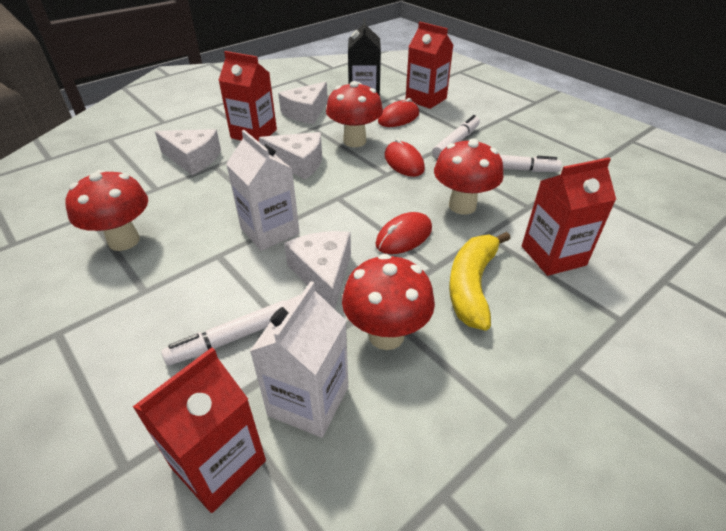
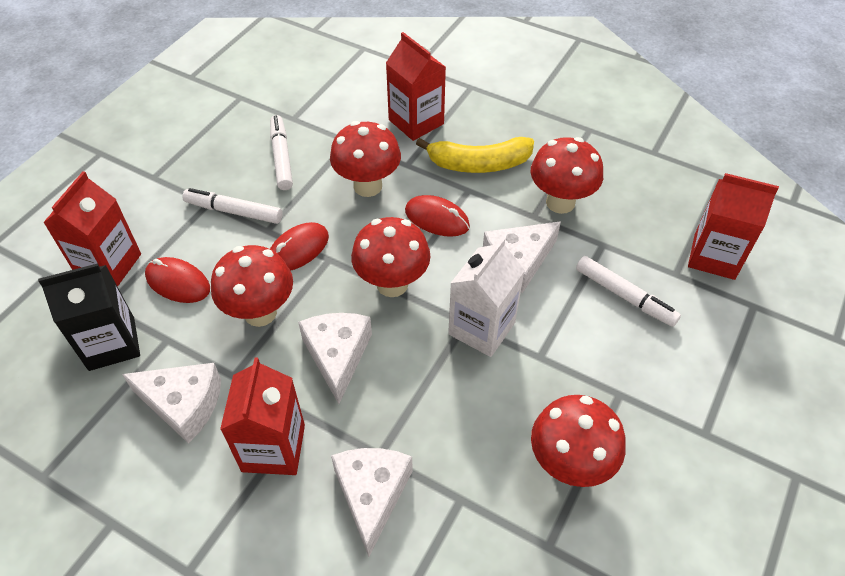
camera: 110 degrees left, 10 degrees up
white carton [250,281,348,438] -> none
none -> red mushroom [351,217,430,297]

